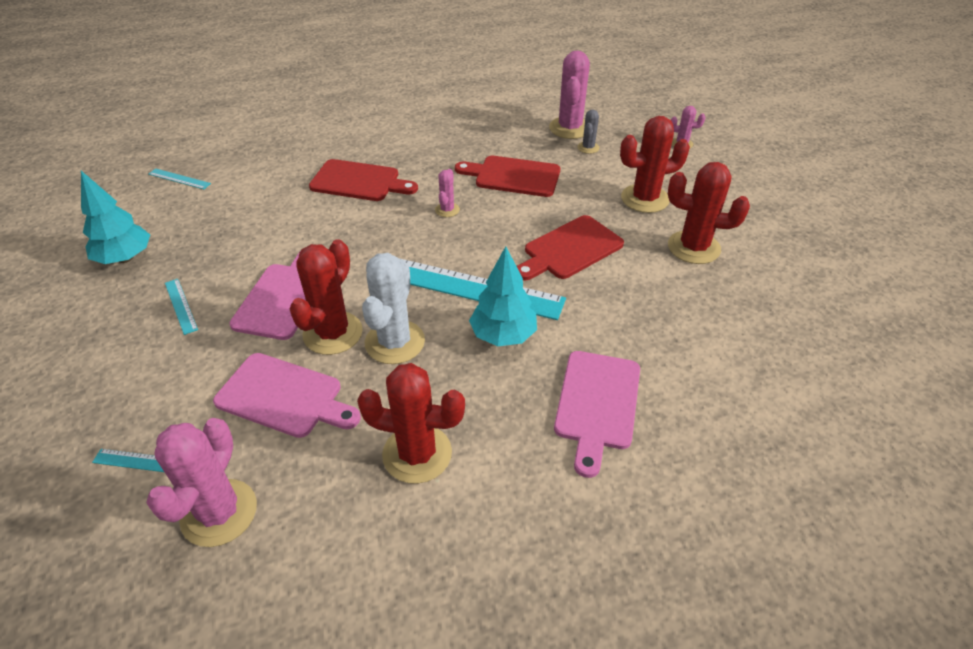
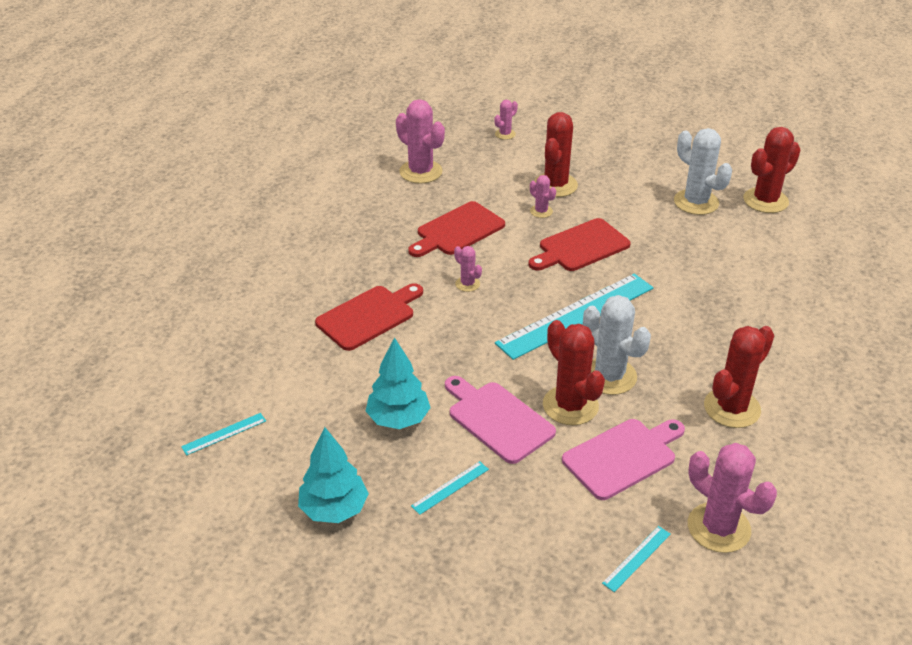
camera: 55 degrees left, 5 degrees down
turquoise ruler [165,279,198,335] -> turquoise ruler turned 45 degrees counterclockwise [411,461,489,515]
turquoise tree [469,246,537,346] -> turquoise tree moved to [366,337,431,429]
red cutting board [517,215,624,280] -> red cutting board turned 60 degrees clockwise [529,218,631,271]
pink cutting board [554,351,640,478] -> none
grey cactus [577,109,600,154] -> none
red cactus [668,162,750,264] -> red cactus moved to [743,127,801,213]
none -> pink cactus [530,175,556,218]
none -> white cactus [674,128,732,215]

